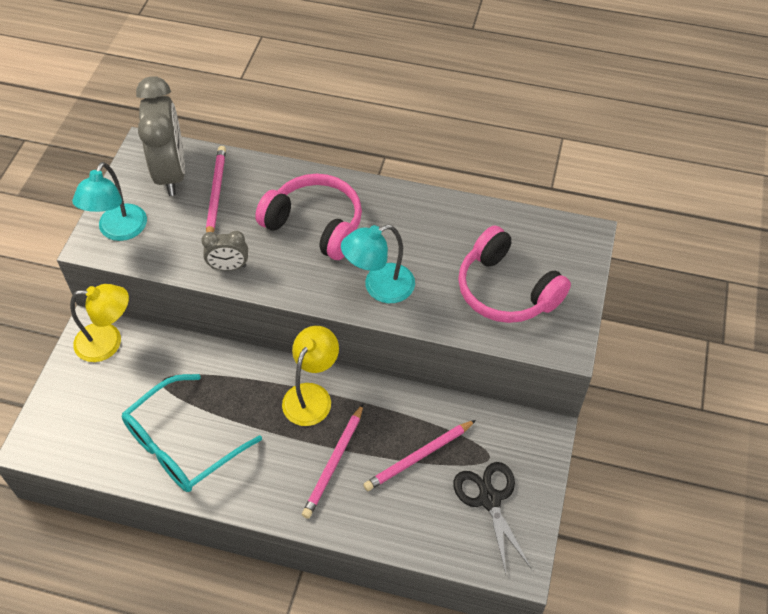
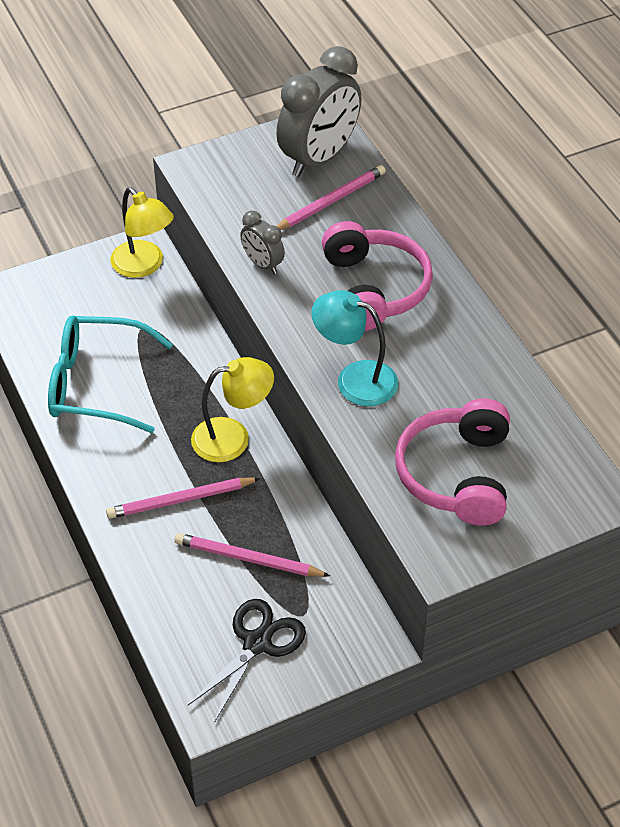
camera: 50 degrees right, 5 degrees down
turquoise lamp [72,162,147,241] -> none

